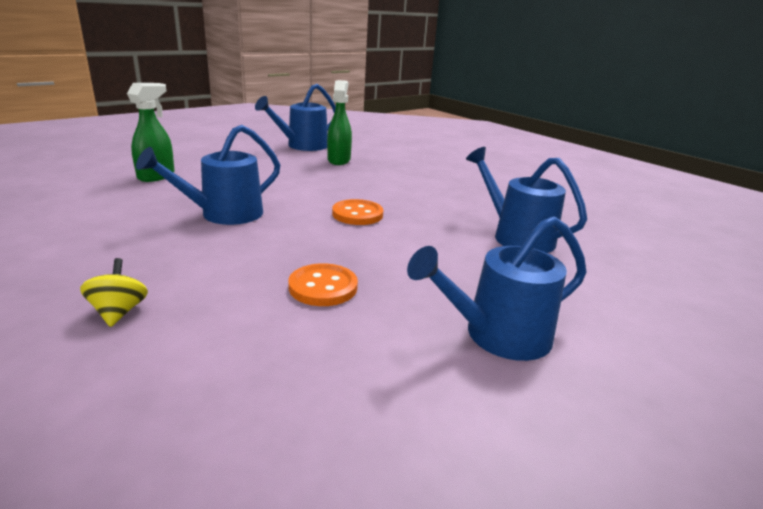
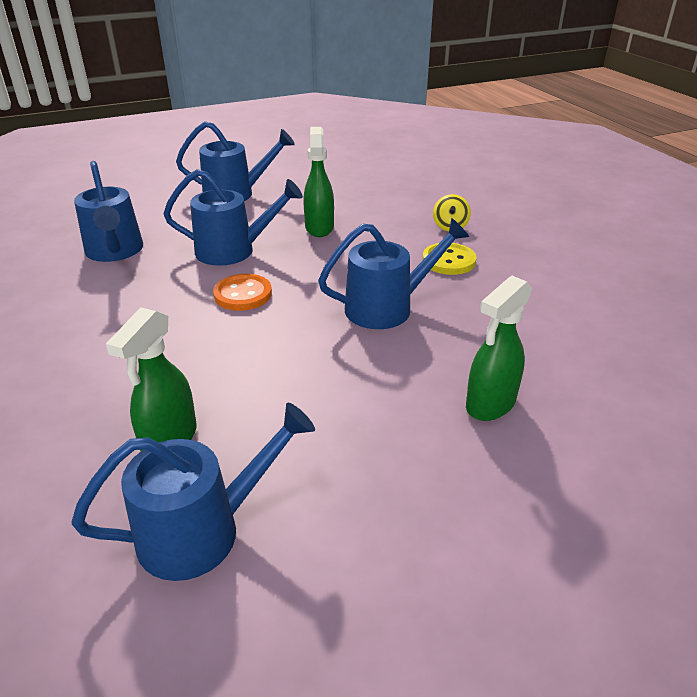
camera: 160 degrees left, 10 degrees up
orange button [288,263,358,306] -> green spray bottle [303,127,334,237]
none -> blue watering can [163,169,303,266]
none -> yellow button [422,243,477,275]

